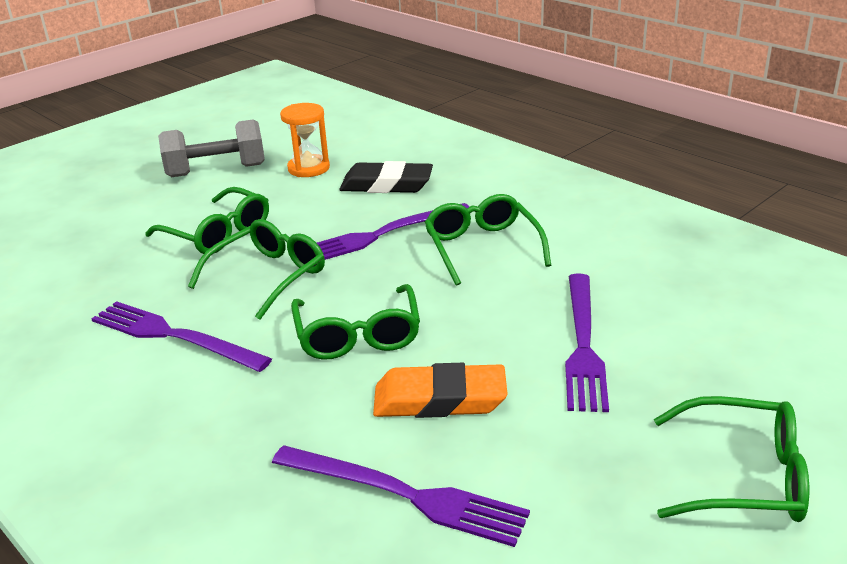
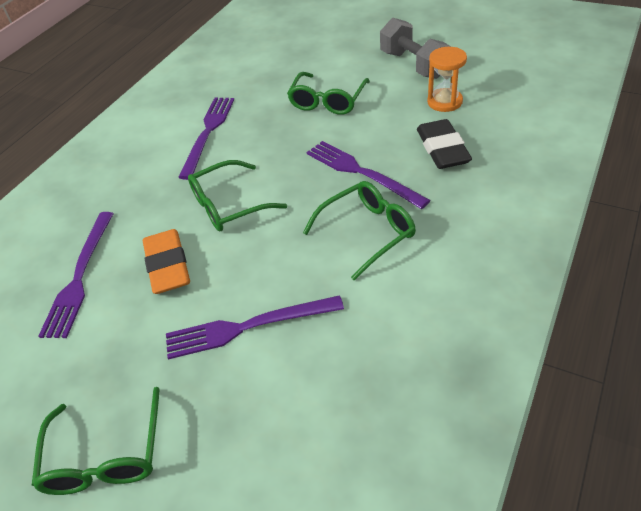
camera: 75 degrees right, 15 degrees up
green glasses [188,219,325,320] -> none

